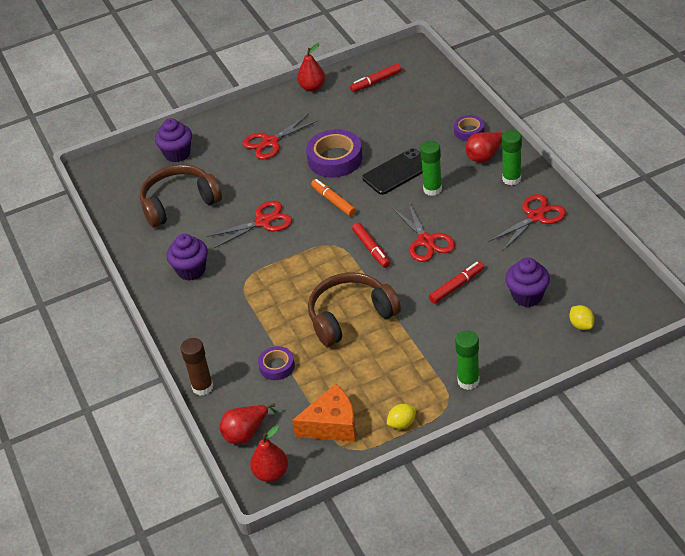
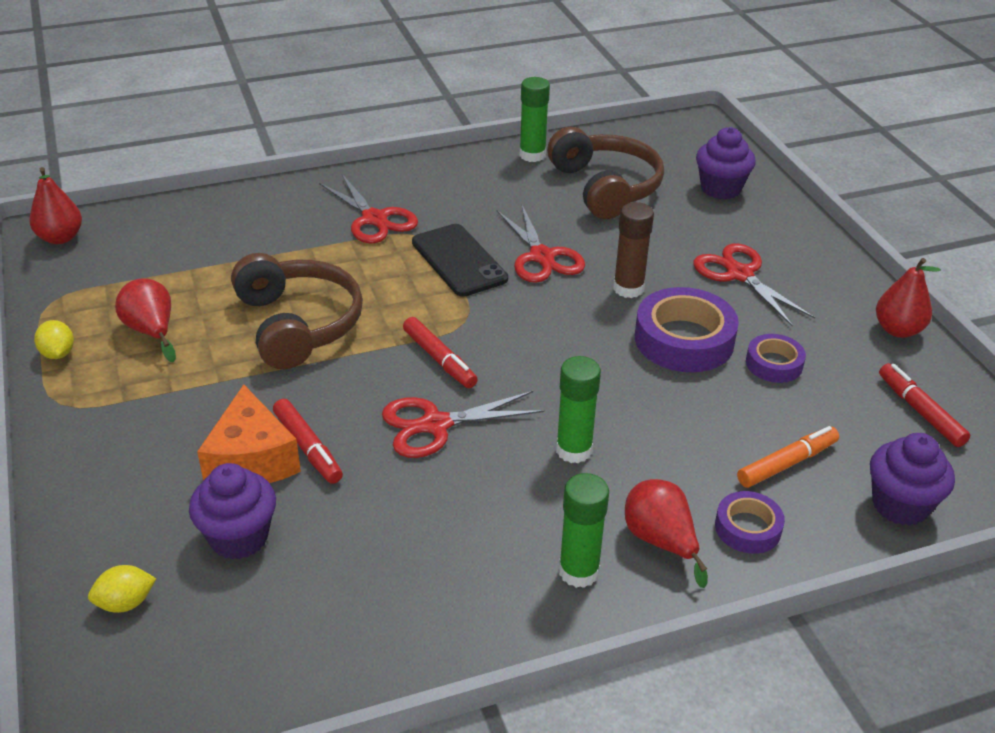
camera: 90 degrees right, 5 degrees down
purple cupcake [167,234,208,281] -> purple cupcake moved to [870,433,955,526]
brown glue stick [181,338,213,396] -> brown glue stick moved to [613,202,654,298]
red pear [219,403,277,444] -> red pear moved to [115,279,176,363]
purple tape [258,346,295,380] -> purple tape moved to [746,334,806,383]
orange cheese [292,384,356,442] -> orange cheese moved to [197,384,301,483]
orange marker [311,179,356,216] -> orange marker moved to [737,426,839,488]
red marker [352,223,390,268] -> red marker turned 105 degrees counterclockwise [403,317,478,388]
black phone [362,148,423,195] -> black phone moved to [412,224,508,297]
green glue stick [455,331,480,390] -> green glue stick moved to [520,77,550,162]
red scissors [488,194,566,251] -> red scissors moved to [319,174,418,244]

